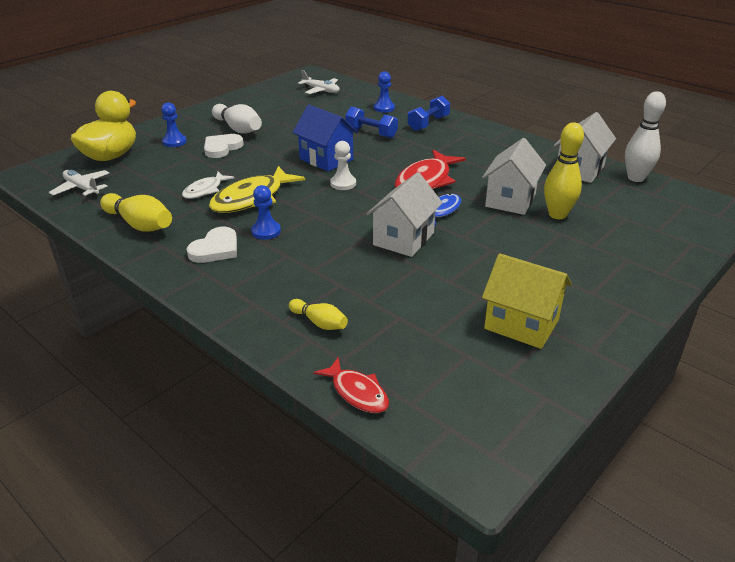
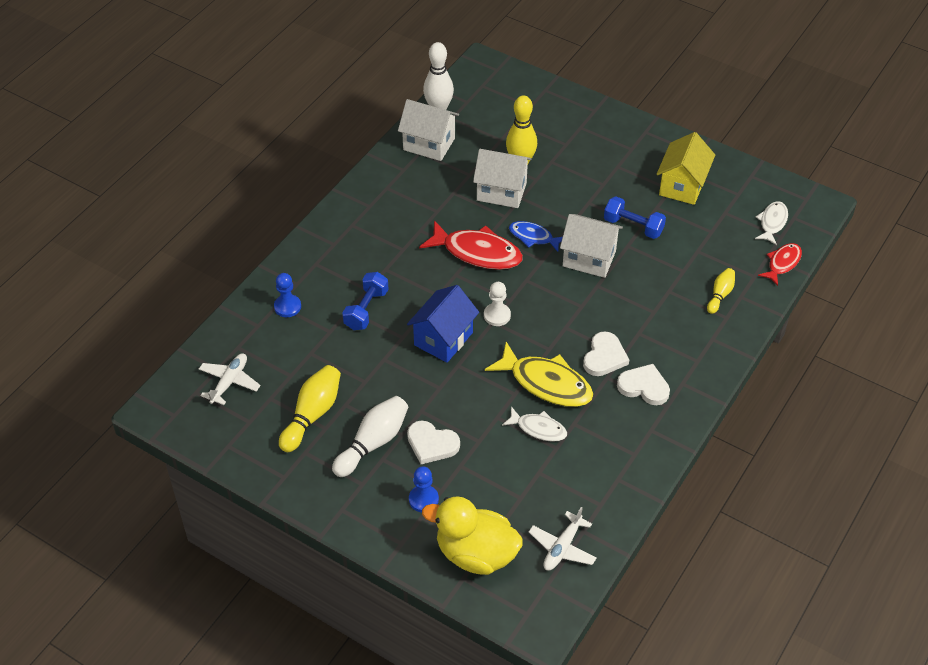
camera: 100 degrees left, 15 degrees up
yellow bowling pin [100,193,172,232] -> yellow bowling pin moved to [279,365,341,452]
blue pawn [251,185,281,240] -> white heart [583,331,629,376]
blue dumbbell [408,95,450,131] -> blue dumbbell moved to [604,196,666,239]
none -> white fish [755,201,788,245]

